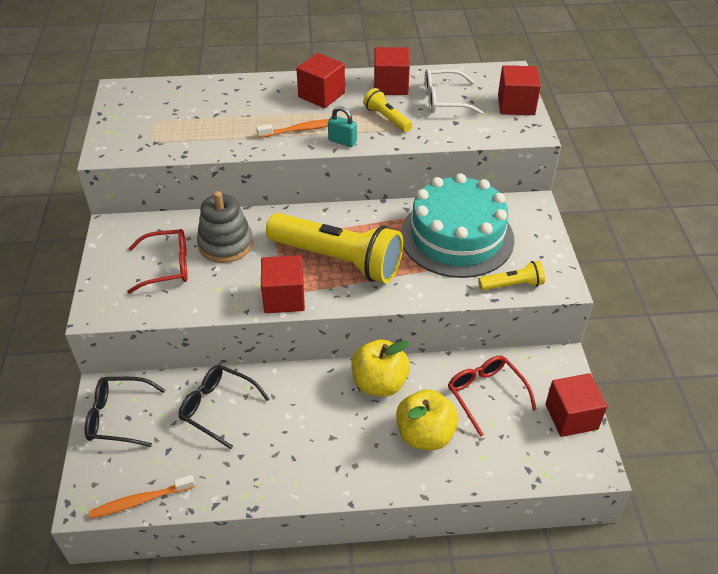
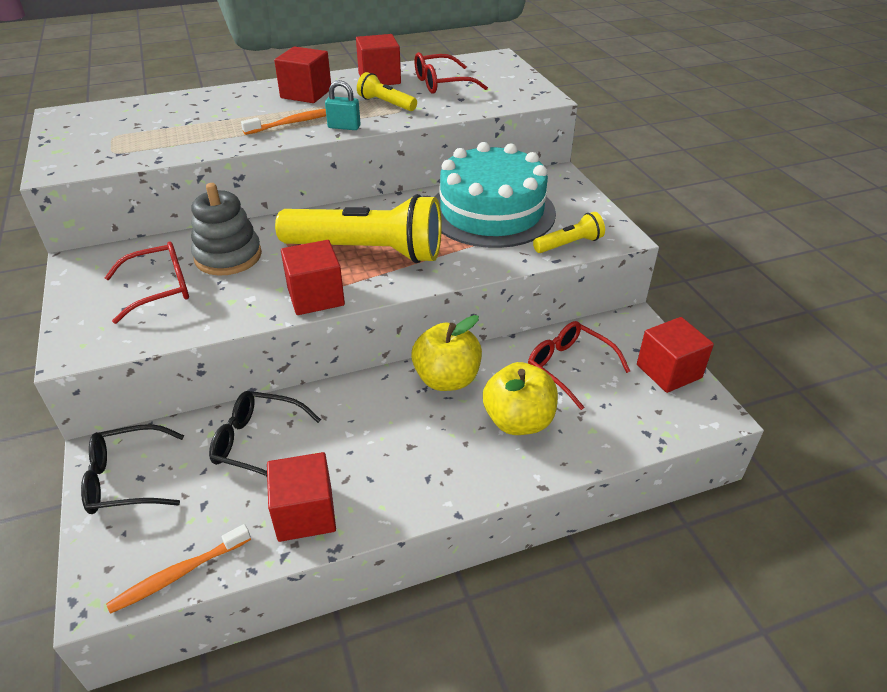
camera: 15 degrees left, 5 degrees down
white glasses [425,69,484,115] -> red glasses [414,52,488,94]
red cube [498,65,541,115] -> red cube moved to [267,452,336,542]

